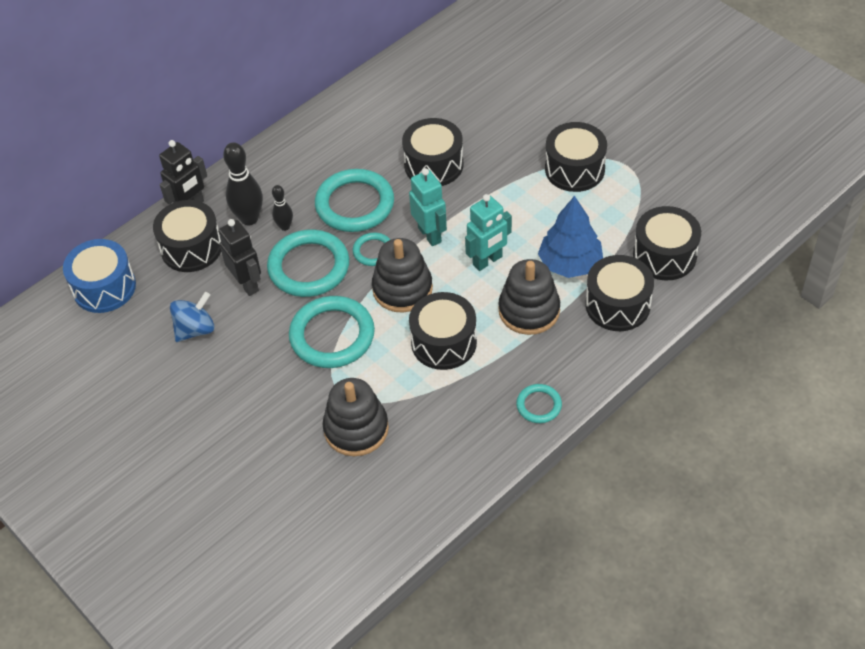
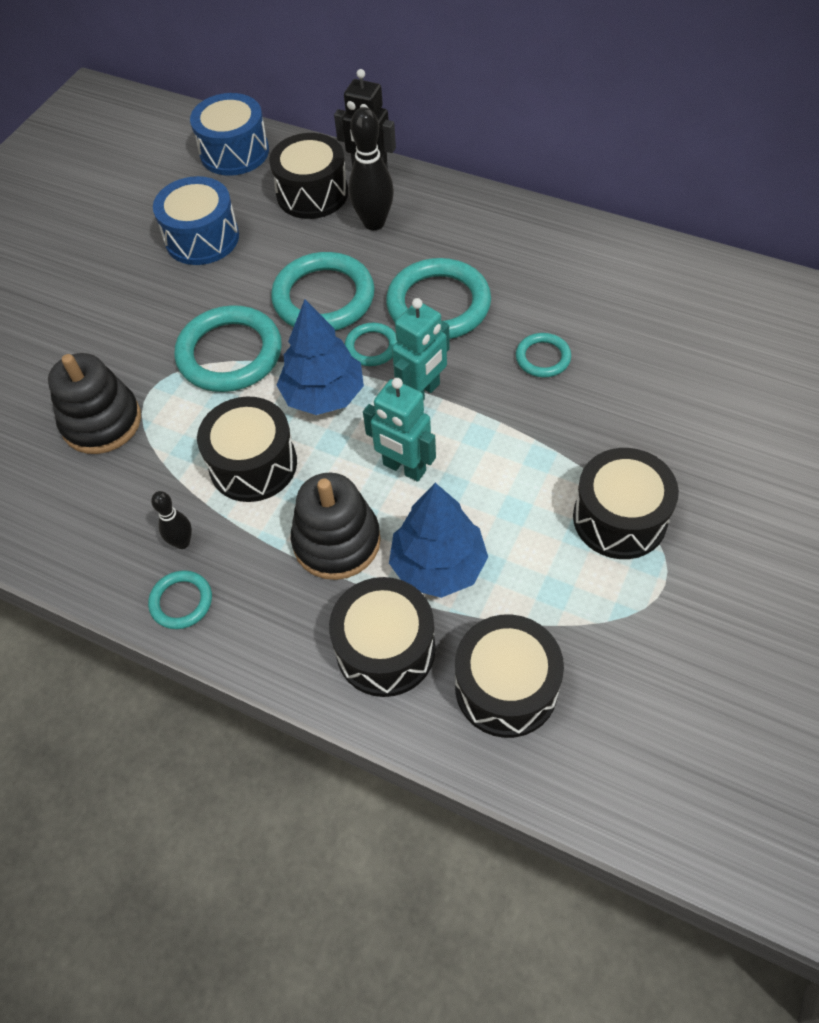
camera: 70 degrees right, 5 degrees up
blue spinning top [170,292,215,342] -> blue drum [153,176,239,265]
black robot [218,219,261,296] -> none
black bowling pin [272,185,293,231] -> black bowling pin moved to [151,491,192,549]
black stacking toy [372,238,433,312] -> blue tree [277,299,364,415]
black drum [402,118,463,186] -> turquoise ring [516,333,571,377]

